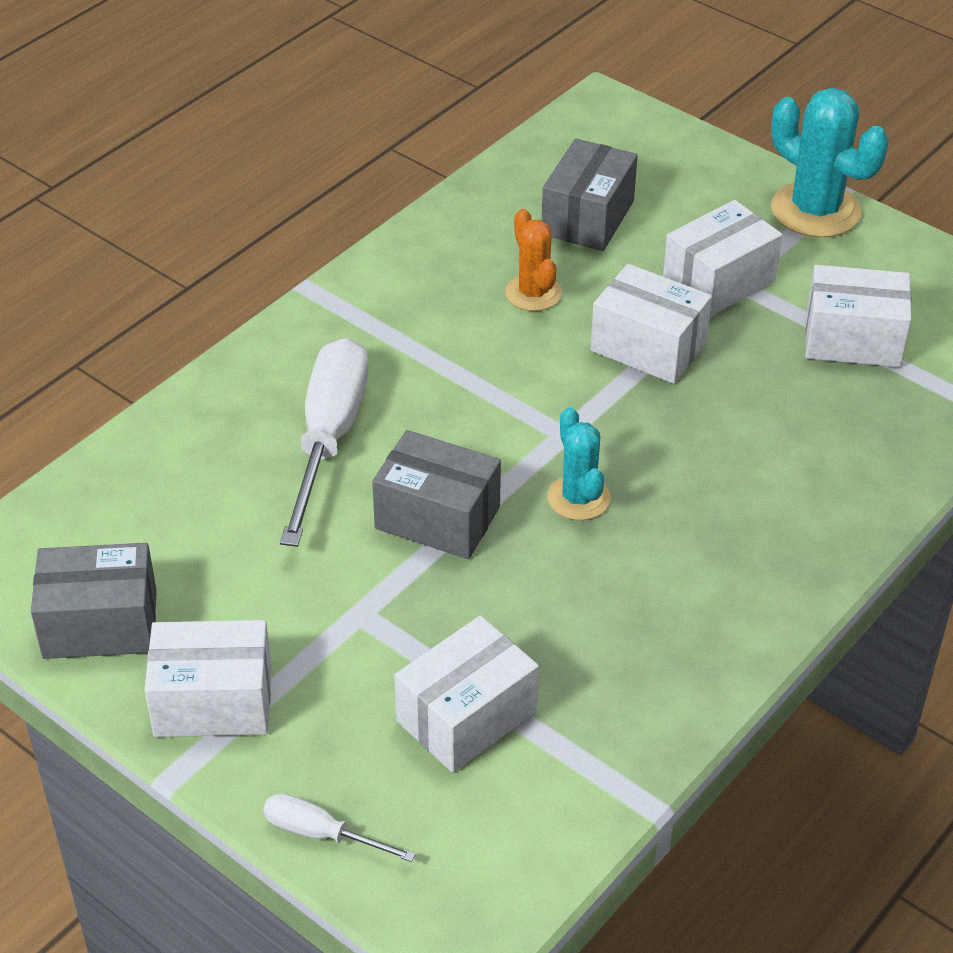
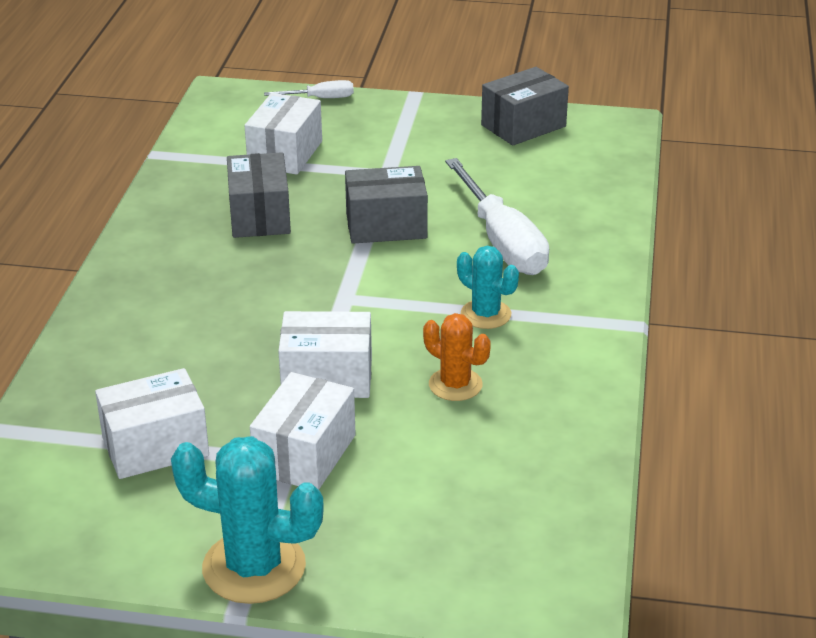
camera: 150 degrees right, 10 degrees down
white box [144,620,272,737] -> none
grey box [542,138,638,251] -> grey box moved to [227,152,291,238]
turquoise cactus [547,407,611,520] -> turquoise cactus moved to [457,246,519,329]

